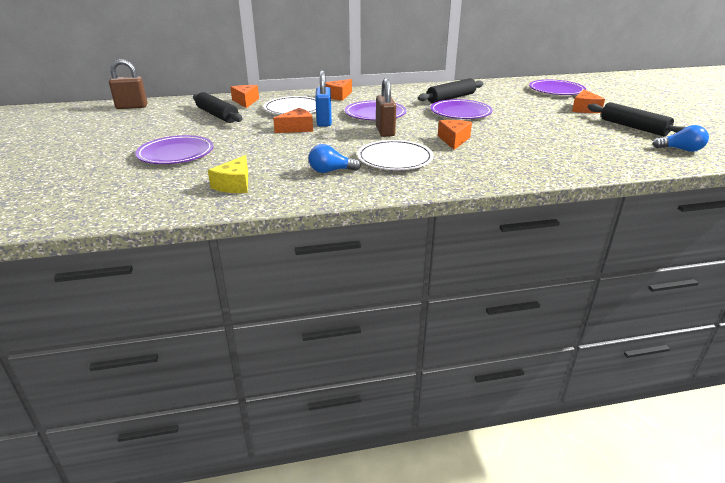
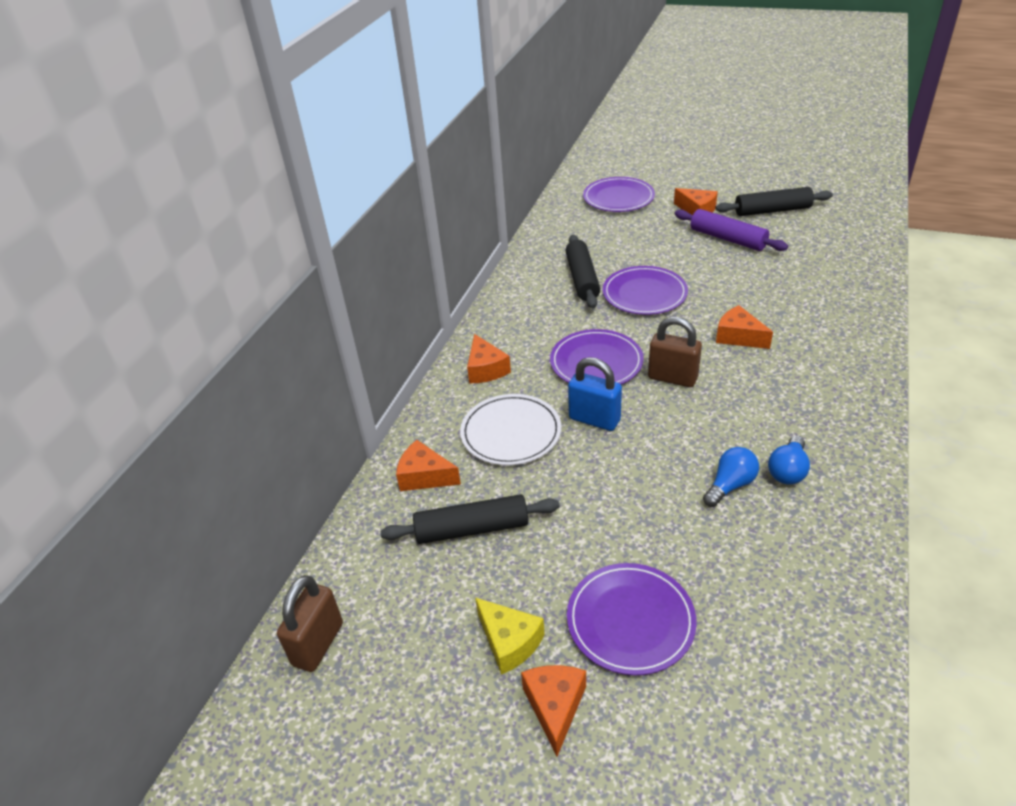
camera: 55 degrees left, 10 degrees up
yellow cheese [208,155,248,193] -> yellow cheese moved to [475,598,545,675]
orange cheese [273,108,313,133] -> orange cheese moved to [521,665,586,756]
white plate [357,140,434,170] -> none
blue light bulb [653,125,709,152] -> blue light bulb moved to [703,447,759,507]
none -> purple rolling pin [674,209,788,251]

